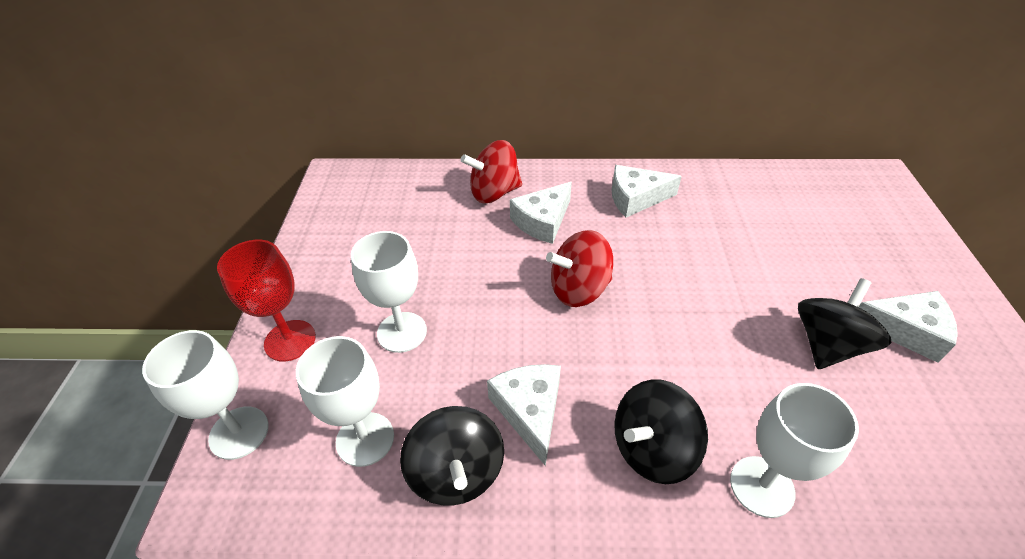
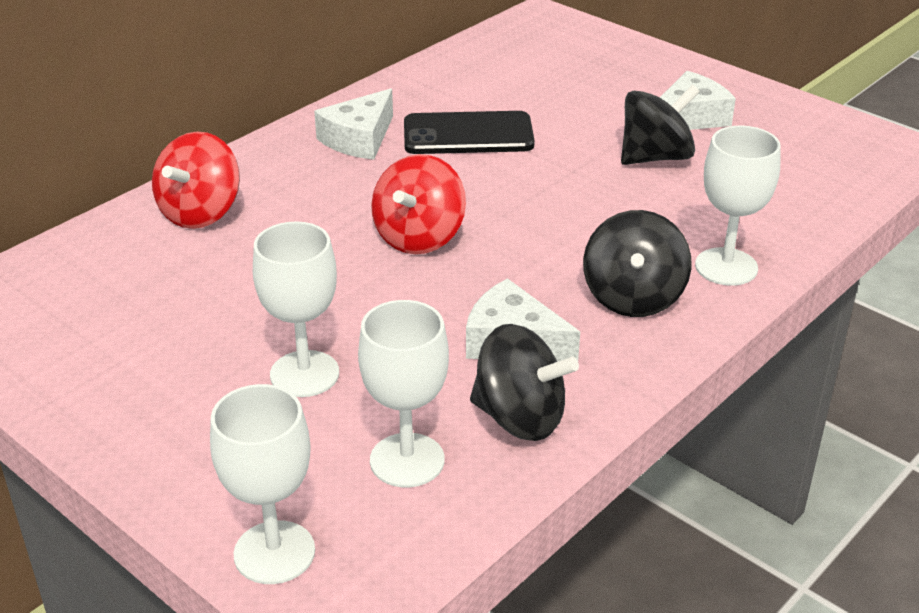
camera: 50 degrees left, 10 degrees down
red goblet [217,240,316,361] -> none
white cheese [510,182,572,244] -> none
black spinning top [798,278,891,369] -> black spinning top turned 75 degrees clockwise [621,85,700,165]
none -> black phone [404,111,535,154]

